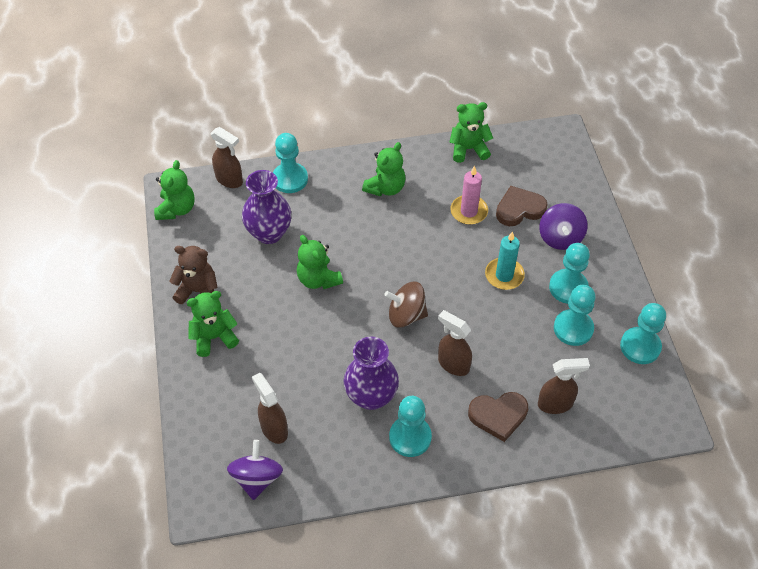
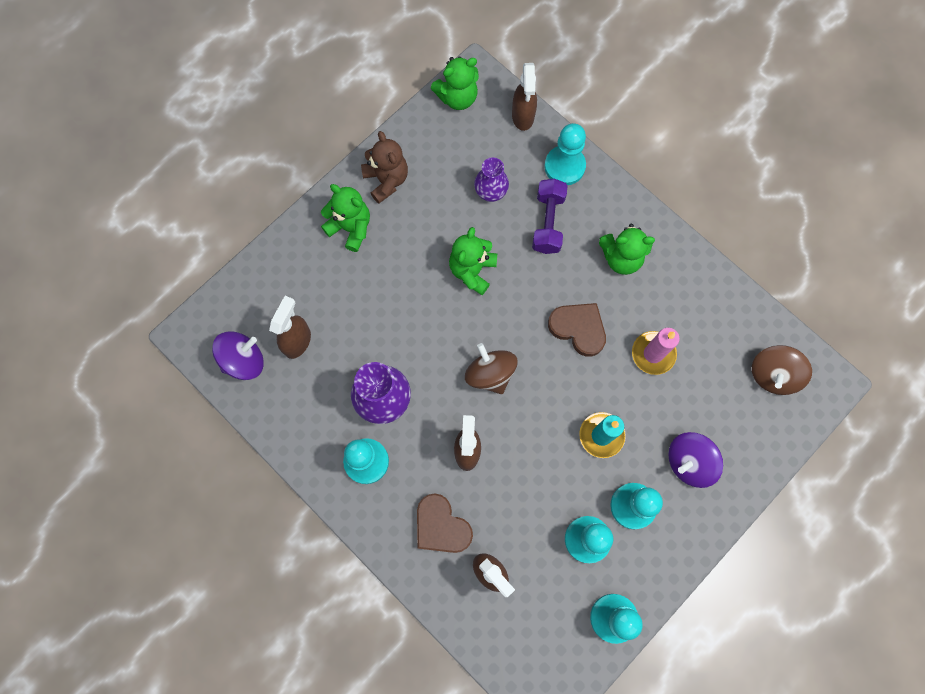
camera: 55 degrees right, 20 degrees up
purple vase [242,170,292,244] -> purple vase [474,157,509,202], size x0.63
green teddy bear [449,102,493,163] -> none
brown heart [496,186,548,226] -> brown heart moved to [548,303,606,357]
none -> purple dumbbell [532,178,568,254]
none -> brown spinning top [752,345,812,395]

